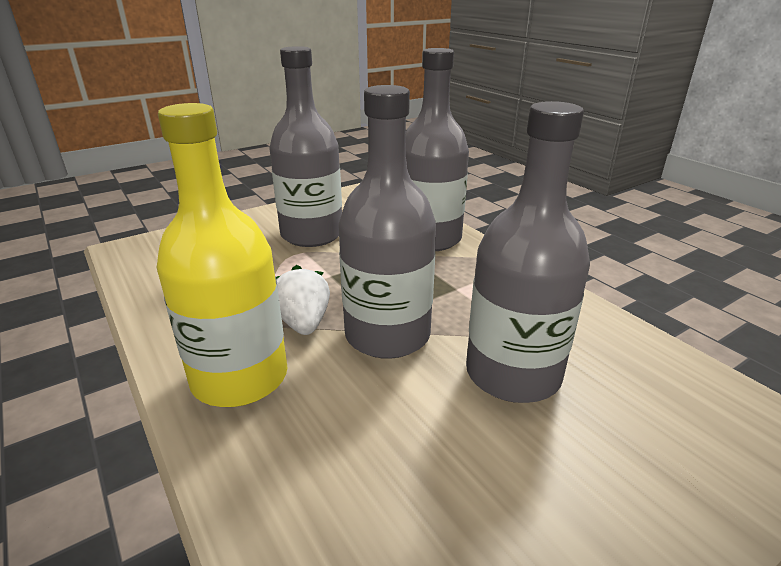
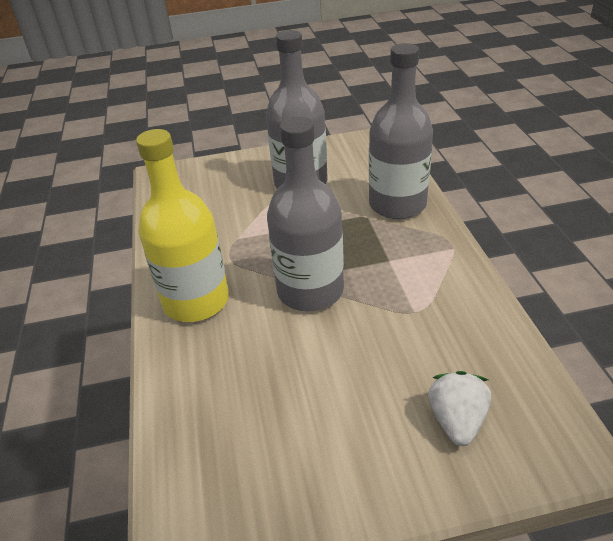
camera: 25 degrees right, 10 degrees up
white strawberry [276,265,330,335] -> white strawberry moved to [428,371,491,446]
grey bottle [466,101,590,403] -> none

